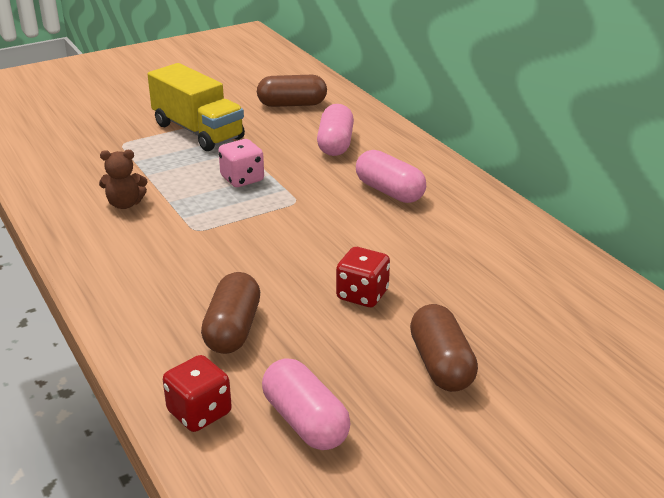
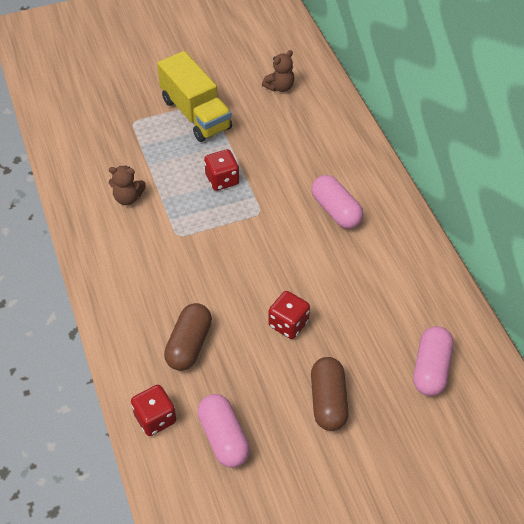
camera: 10 degrees right, 20 degrees up
pink dice [218,139,264,187] -> red dice [204,149,239,191]
brown capsule [257,75,327,107] -> brown teddy bear [262,50,294,92]
pink capsule [317,104,354,156] -> pink capsule moved to [413,326,454,396]

